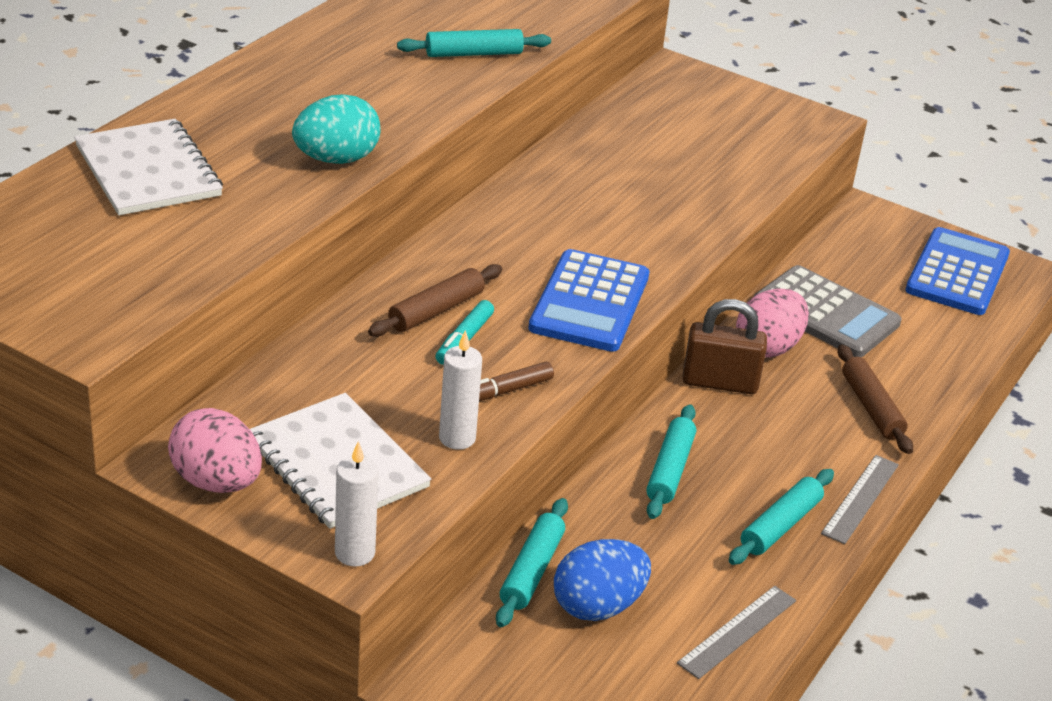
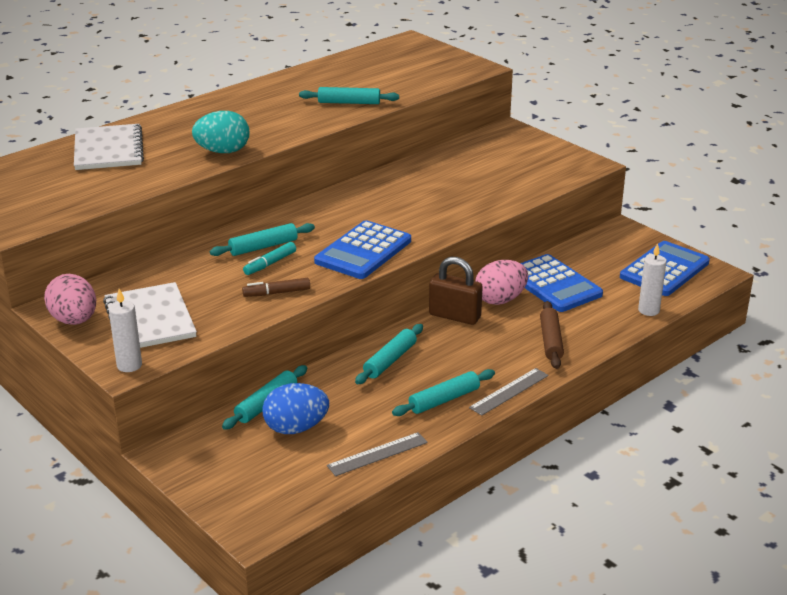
camera: 20 degrees right, 5 degrees down
brown rolling pin [368,264,502,337] -> turquoise rolling pin [210,223,315,256]
white candle [439,330,482,450] -> white candle moved to [638,243,666,316]
grey calculator [754,265,901,357] -> blue calculator [521,254,603,312]

